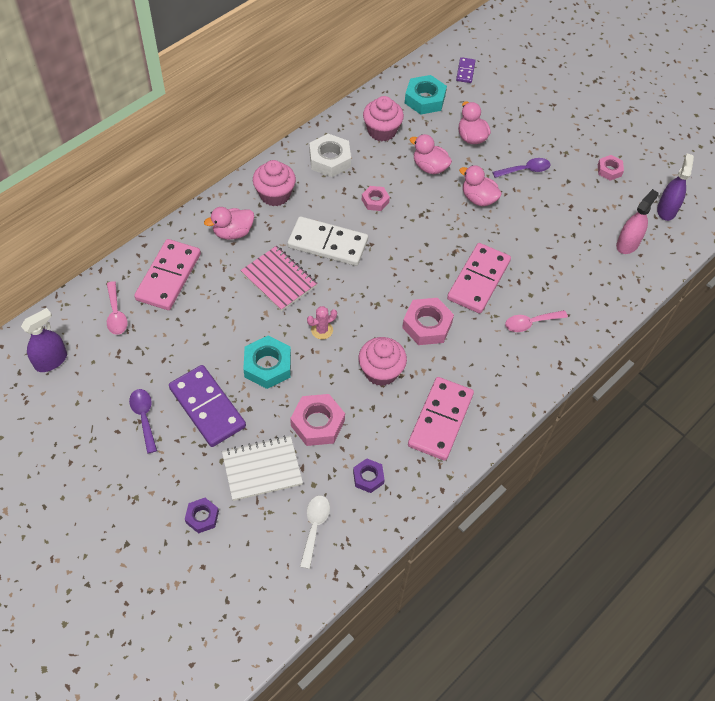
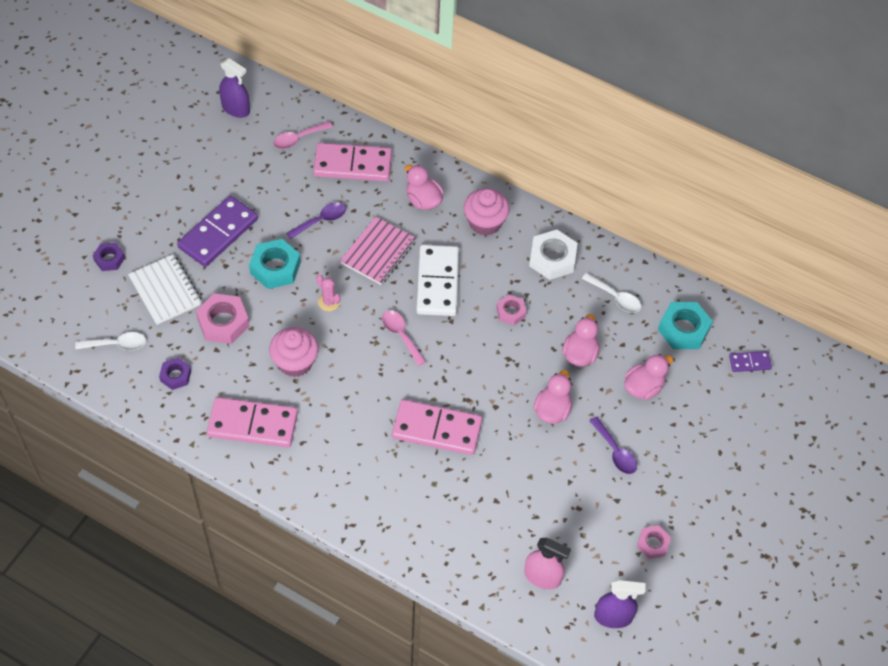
camera: 75 degrees right, 0 degrees up
purple spoon [129,389,157,454] -> purple spoon moved to [286,203,346,239]
pink cupcake [363,96,404,141] -> white spoon [582,273,641,313]
pink nut [402,298,454,345] -> none
pink spoon [505,310,568,332] -> pink spoon moved to [382,310,426,366]

